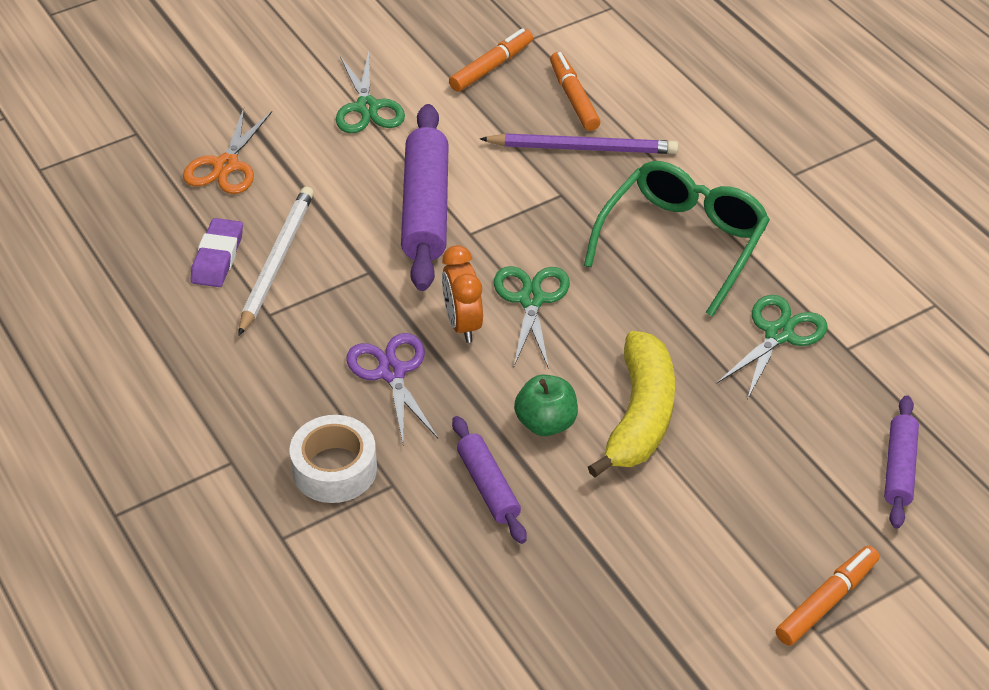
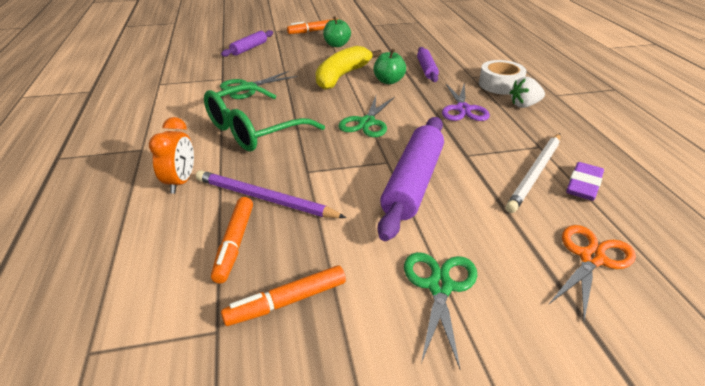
camera: 160 degrees left, 10 degrees down
orange clock [442,245,483,343] -> orange clock moved to [149,117,194,194]
none -> green apple [323,16,351,47]
none -> white strawberry [510,77,545,108]

